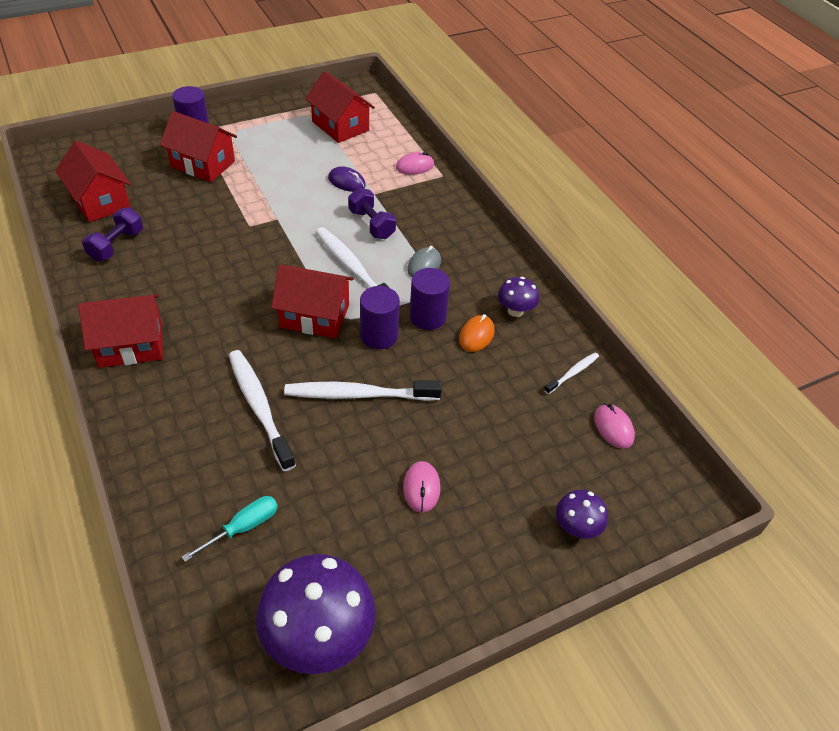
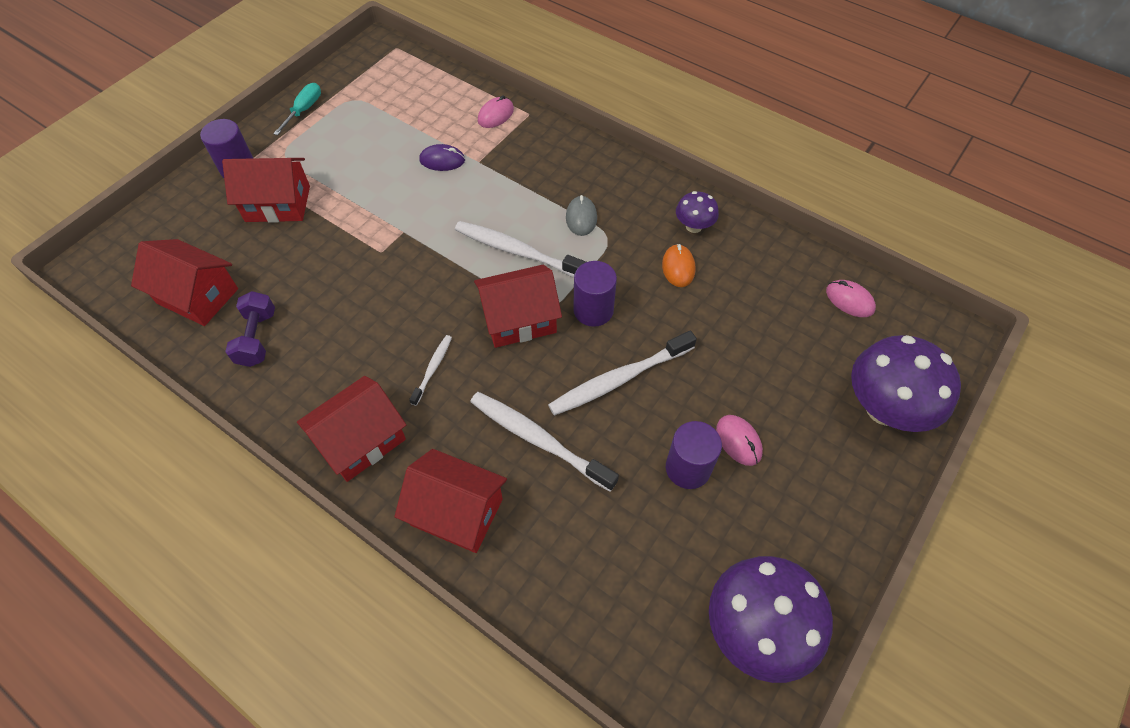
camera: 25 degrees left, 10 degrees up
turquoise screwdriver [182,496,278,562] -> turquoise screwdriver moved to [273,83,321,135]
red house [305,71,375,143] -> red house moved to [395,449,507,553]
purple dumbbell [348,188,396,239] -> none
purple cylinder [410,268,450,330] -> purple cylinder moved to [666,421,722,489]
white toothbrush [544,352,599,394] -> white toothbrush moved to [409,335,452,406]
purple mushroom [556,490,608,539] -> purple mushroom [851,335,961,432], size x1.99

